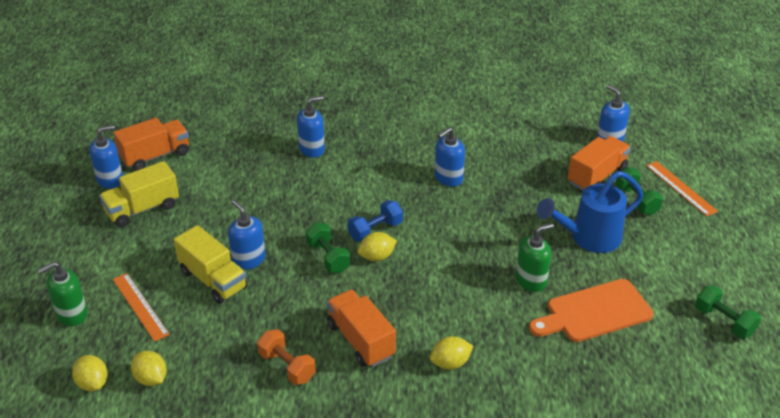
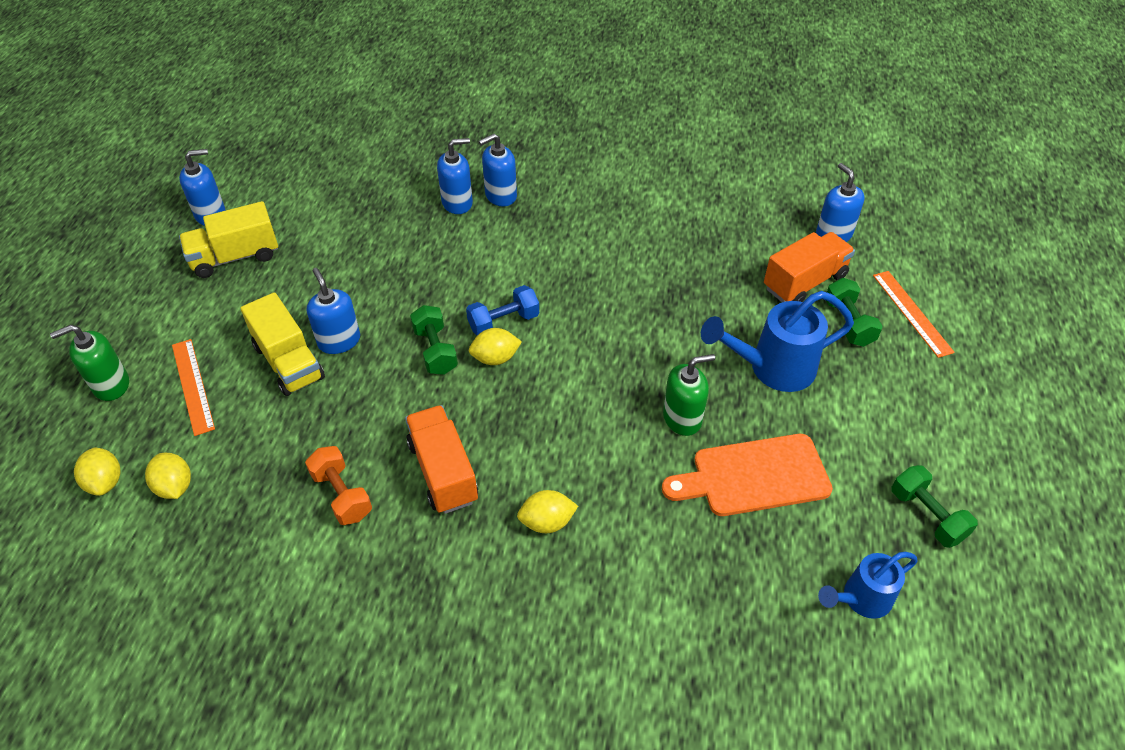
camera: 10 degrees right, 10 degrees up
orange truck [113,118,189,171] -> none
blue soap dispenser [435,127,465,187] -> blue soap dispenser moved to [479,134,517,206]
none -> blue watering can [818,552,918,619]

